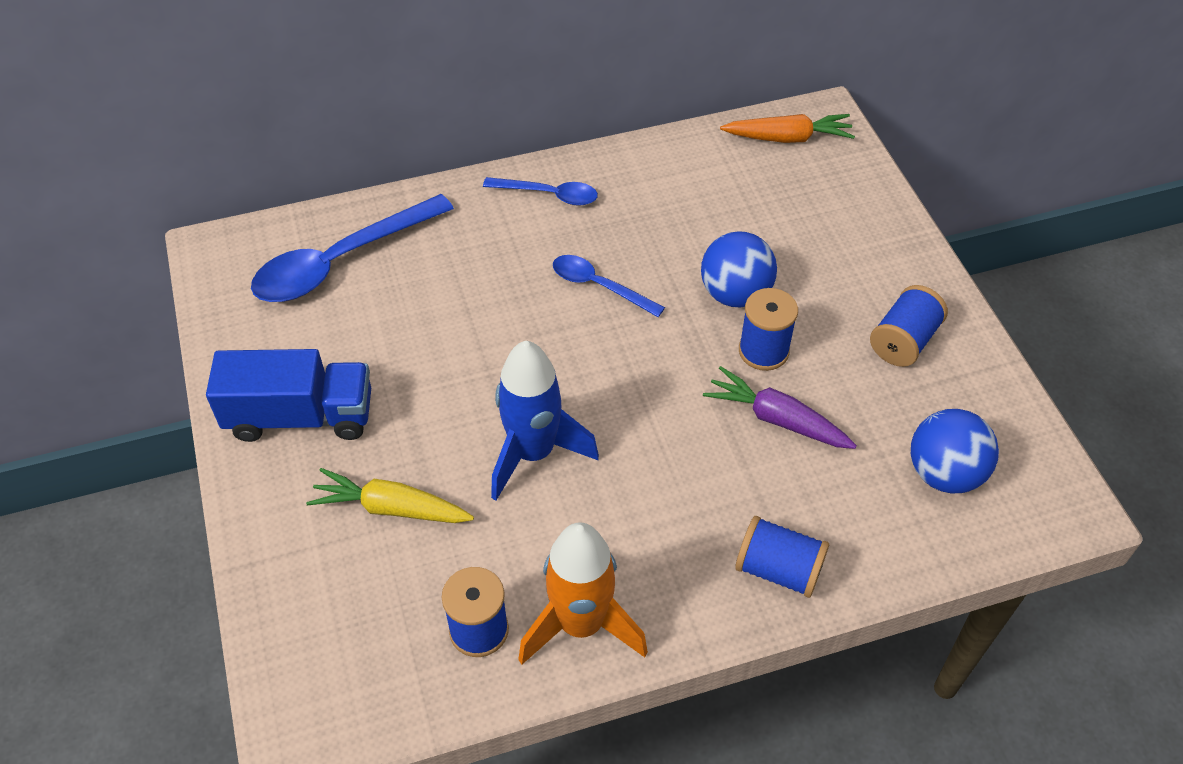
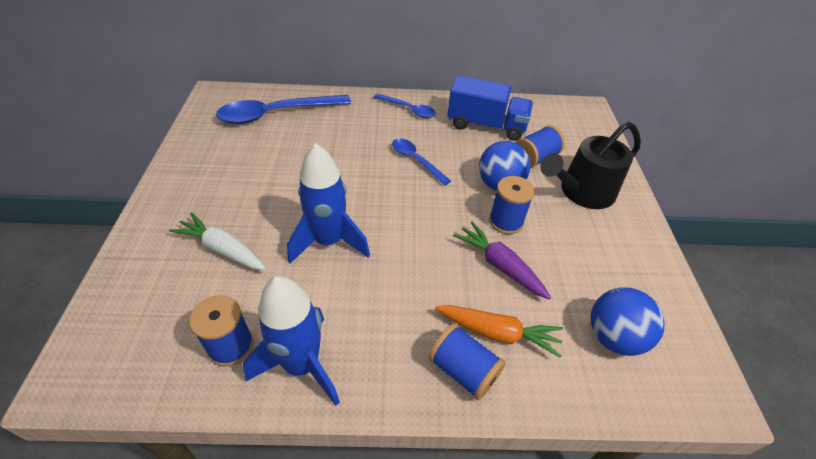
camera: 15 degrees right, 5 degrees down
blue truck [206,349,371,442] -> blue truck moved to [447,76,533,141]
yellow carrot [306,468,474,523] -> white carrot [169,212,266,270]
orange rocket [518,522,648,664] -> blue rocket [243,276,340,406]
orange carrot [720,114,855,143] -> orange carrot moved to [435,305,563,358]
blue spool [870,285,948,367] -> blue spool moved to [515,126,565,168]
none -> black watering can [540,122,641,209]

